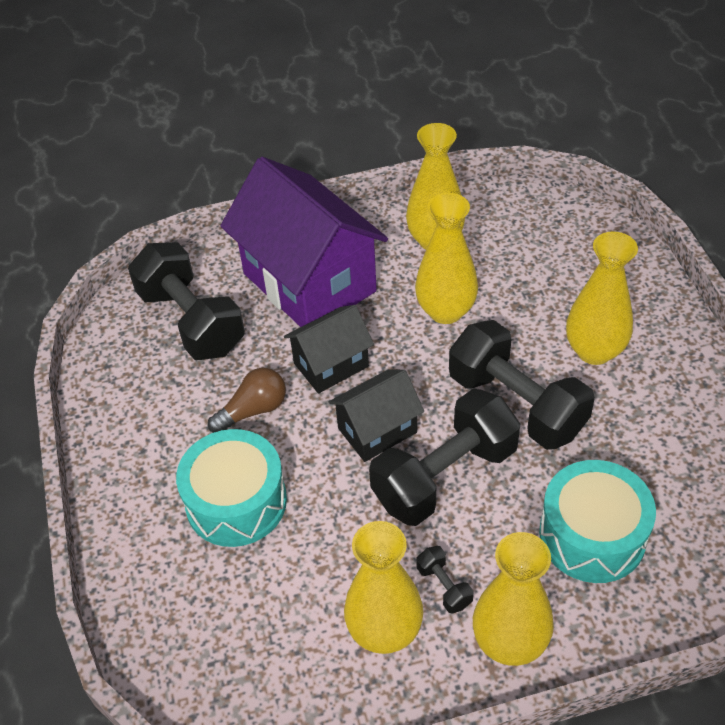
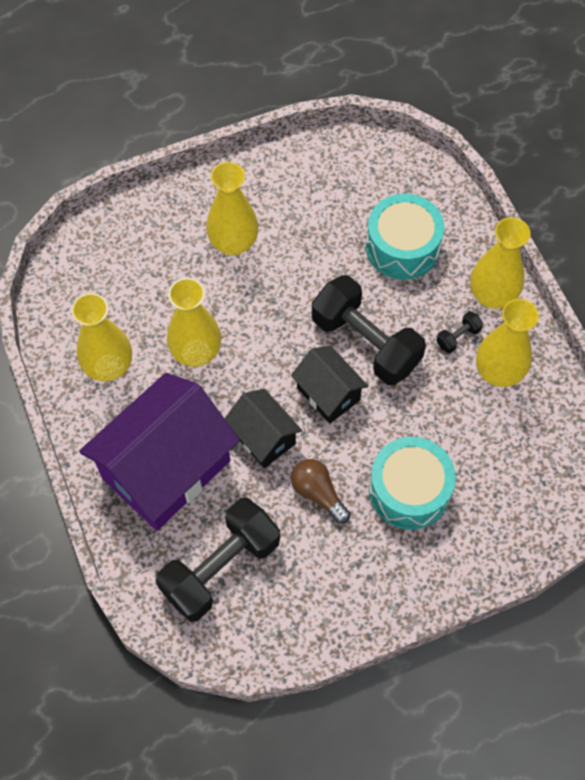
camera: 100 degrees left, 15 degrees up
black dumbbell [449,320,595,450] -> none

